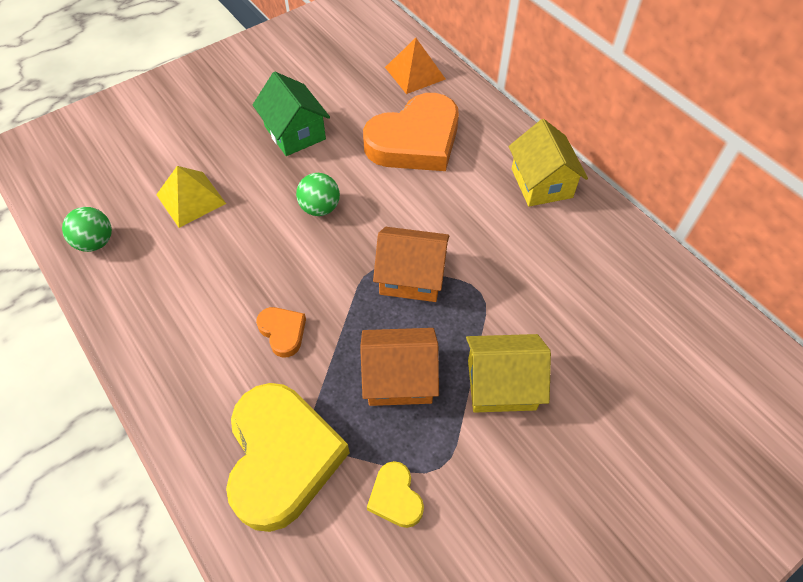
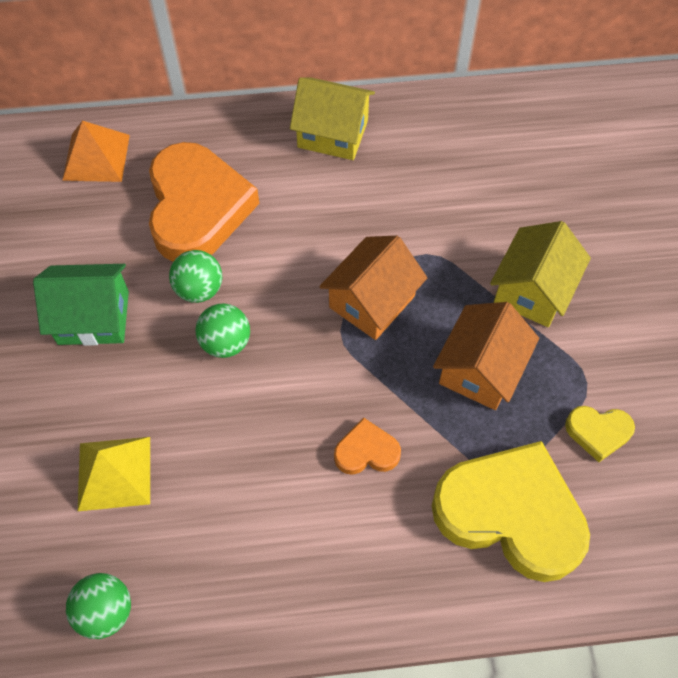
camera: 60 degrees left, 5 degrees up
none -> green ball [169,250,222,303]

